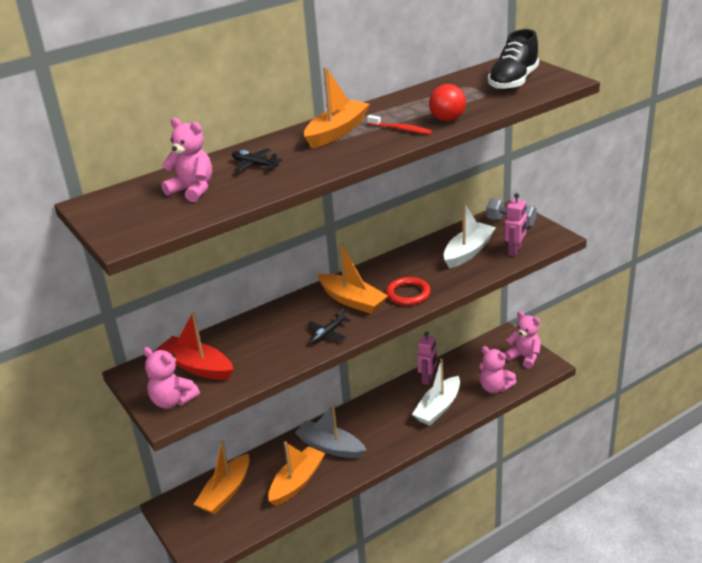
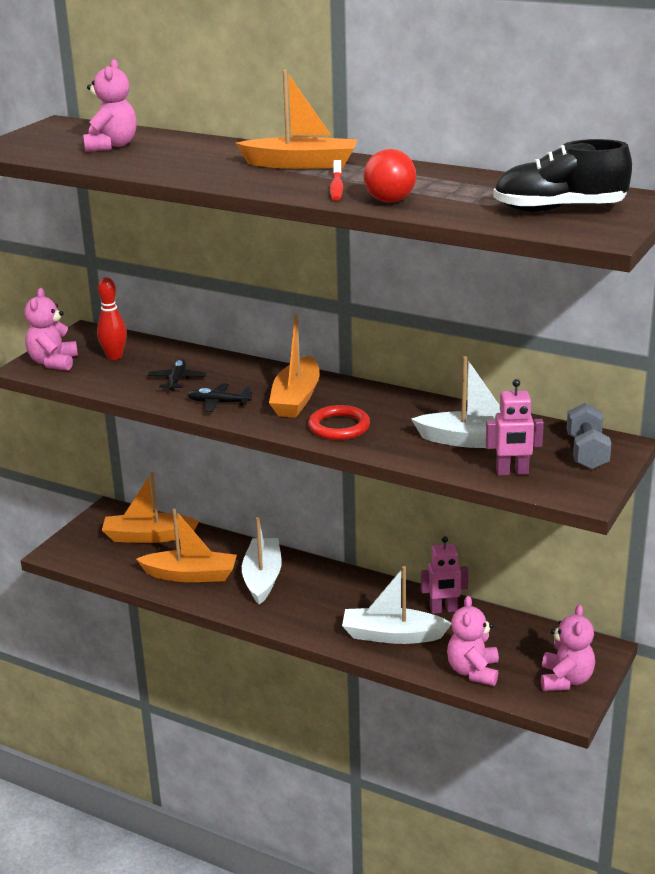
camera: 60 degrees right, 5 degrees down
red boat [156,312,233,380] -> red bowling pin [97,277,127,360]
black plane [232,148,283,172] -> black plane moved to [148,359,207,391]
grey boat [295,404,366,458] -> white boat [242,517,282,605]

